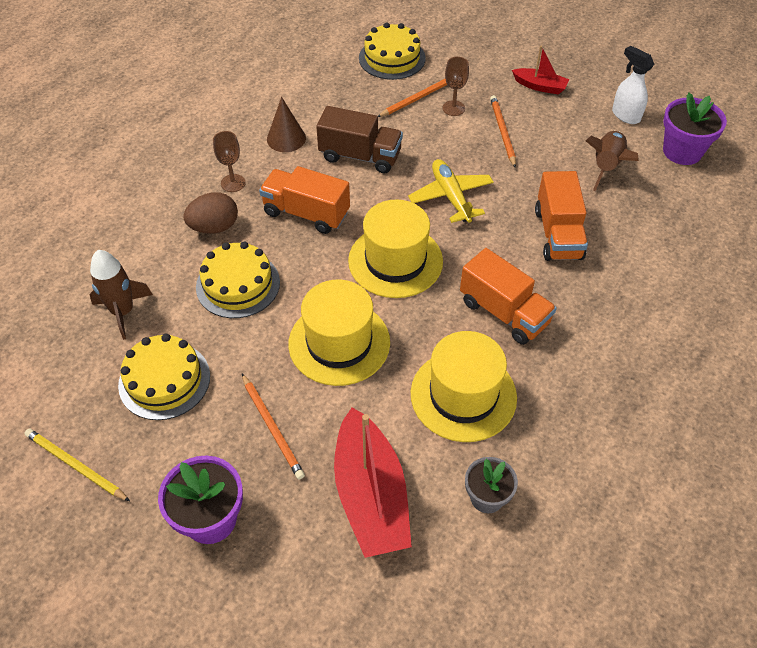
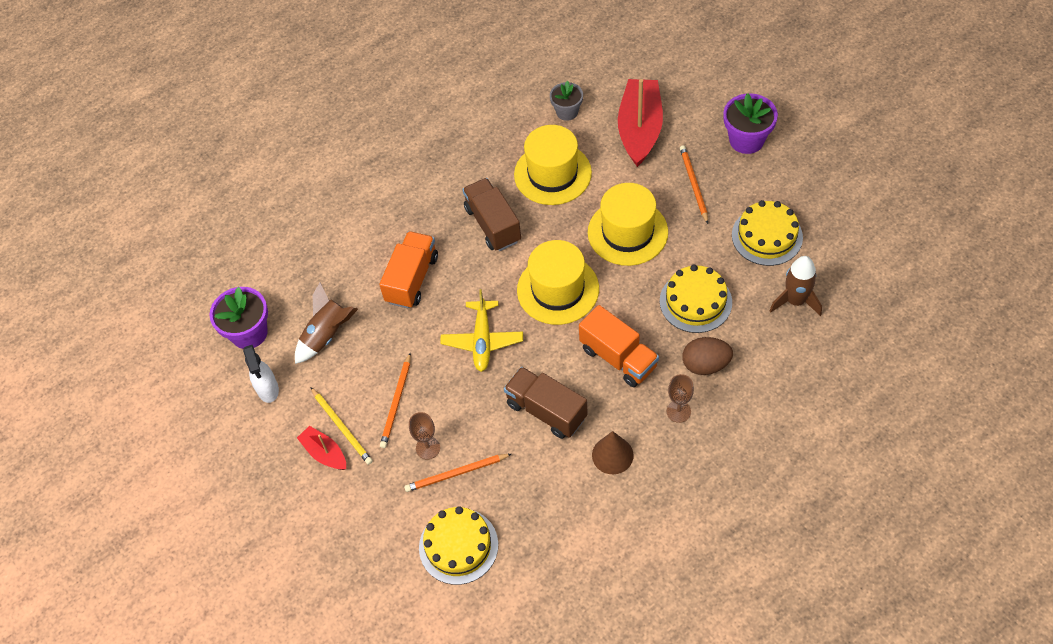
camera: 155 degrees left, 5 degrees up
yellow pencil [24,429,130,501] -> yellow pencil moved to [310,387,373,465]
orange truck [460,248,557,345] -> brown truck [462,178,521,251]

